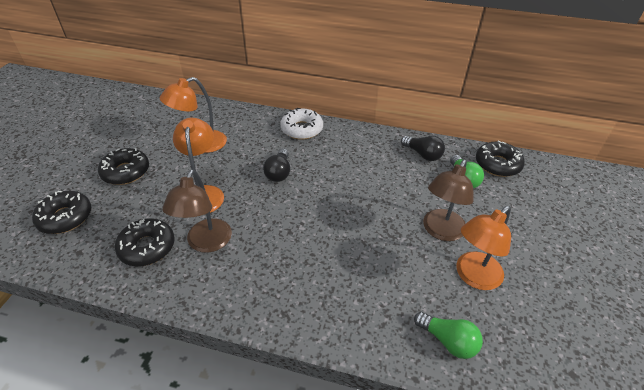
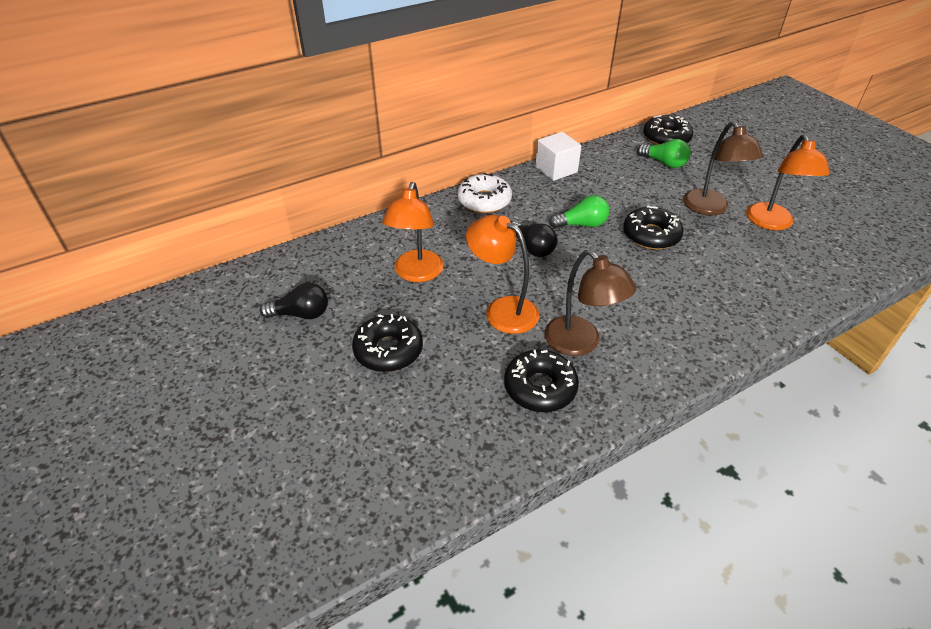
camera: 45 degrees left, 0 degrees up
black donut [32,191,91,234] -> black donut moved to [623,206,684,250]
black light bulb [401,136,445,161] -> black light bulb moved to [260,283,328,319]
green light bulb [414,312,483,359] -> green light bulb moved to [549,195,610,229]
none -> white cube [535,132,581,181]

